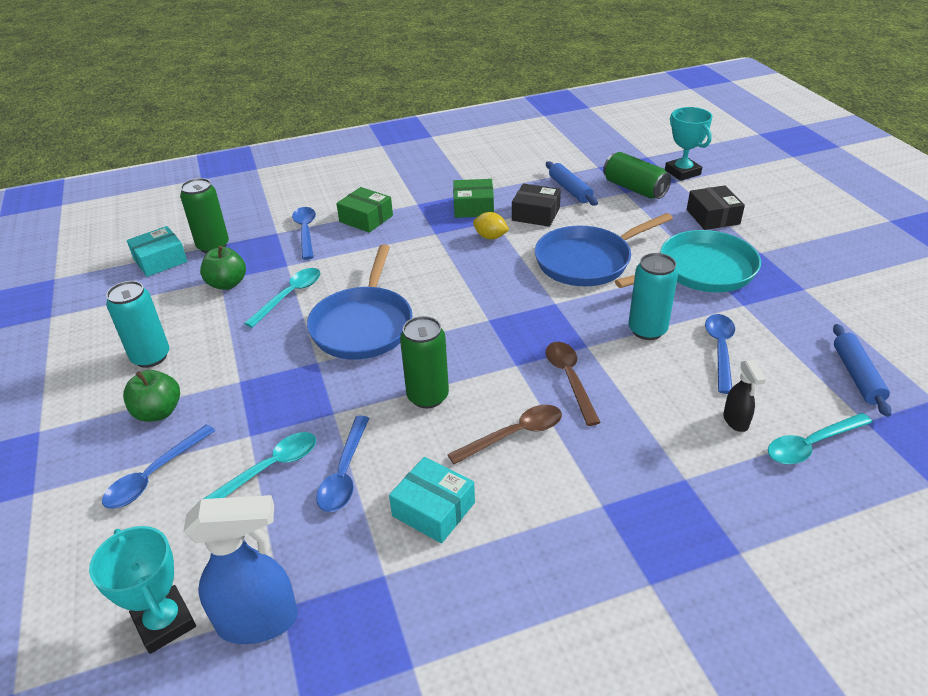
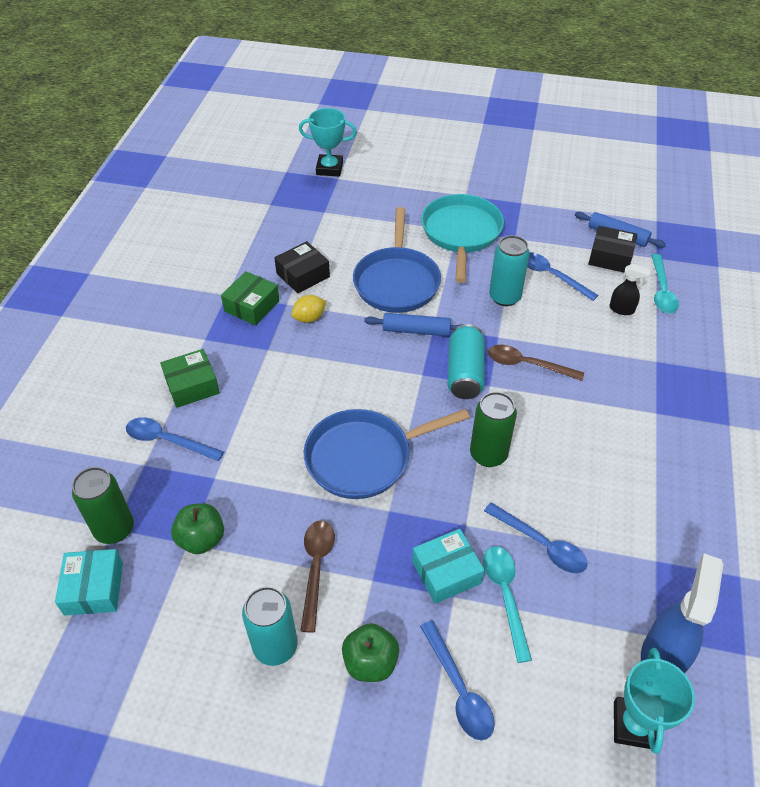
camera: 60 degrees left, 10 degrees up
turquoise trophy [89,526,196,654] -> turquoise trophy turned 75 degrees counterclockwise [614,648,695,754]
turquoise spoon [244,268,320,328] -> none
blue pan [307,244,412,360] -> blue pan turned 120 degrees clockwise [304,409,470,499]
turquoise box [389,457,475,543] -> turquoise box moved to [412,529,485,604]
brown spoon [447,405,562,464] -> brown spoon moved to [300,520,335,633]
blue rolling pin [546,161,598,206] -> blue rolling pin moved to [364,313,463,336]
green can [603,152,671,199] -> none
black box [687,186,745,230] -> black box moved to [588,226,637,273]
none -> turquoise can [447,324,485,399]

